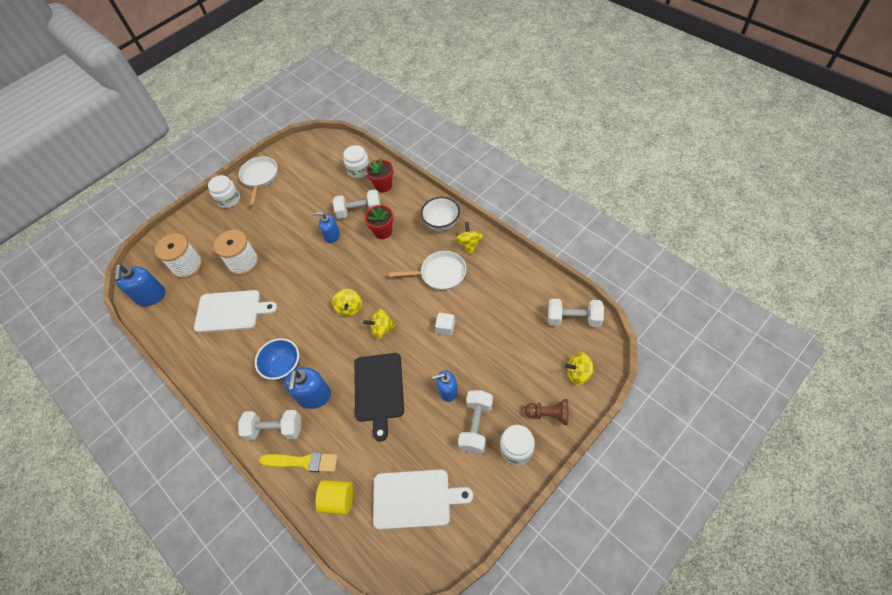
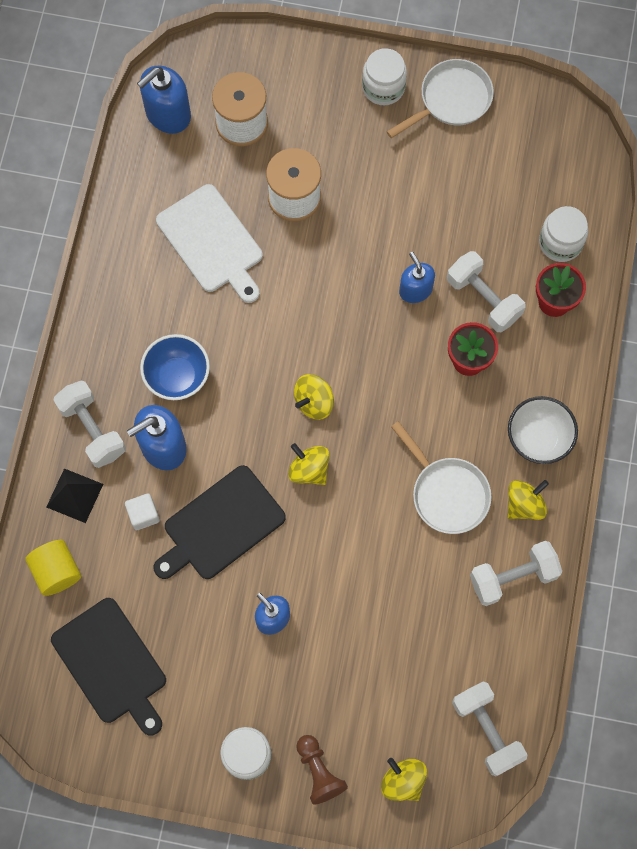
camera: 50 degrees right, 15 degrees up
yellow brush [259,452,338,472] -> black pyramid [46,469,103,523]
white cutting board [373,469,473,530] -> black cutting board [51,598,166,736]
white cube [435,313,455,336] -> white cube moved to [125,493,160,530]
white dumbbell [458,390,493,453] -> white dumbbell moved to [470,541,562,606]

